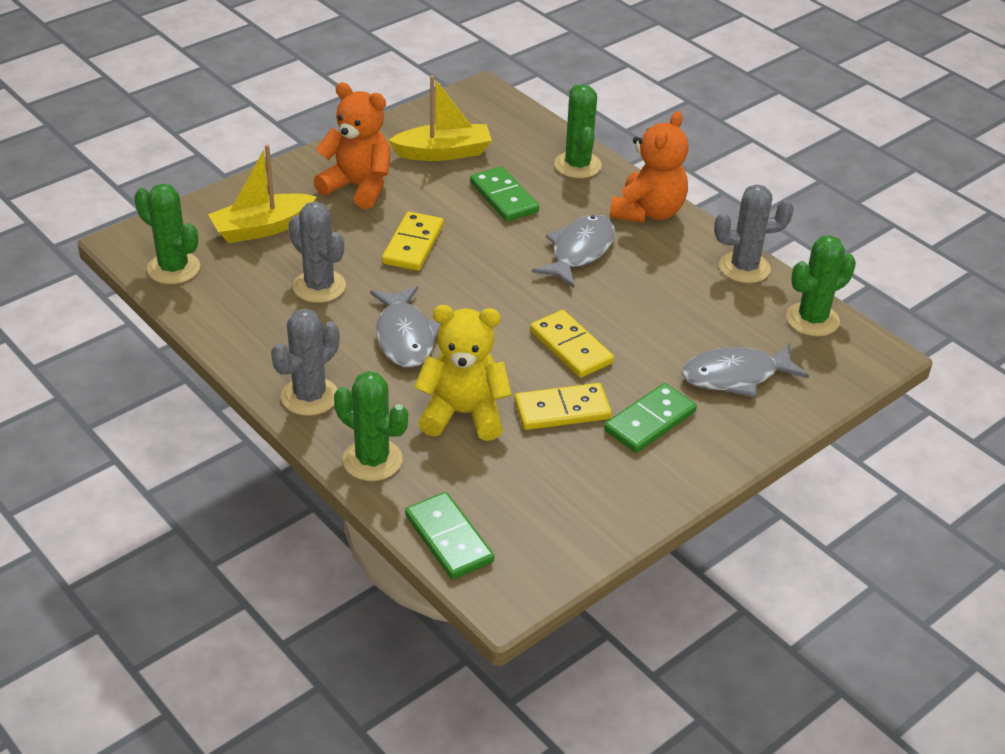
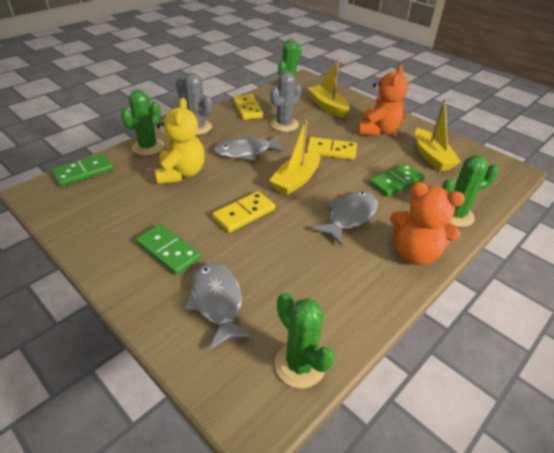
camera: 85 degrees right, 0 degrees up
yellow domino [514,383,612,430] -> yellow domino moved to [233,94,264,120]
grey fish [532,215,615,288] -> grey fish turned 75 degrees counterclockwise [312,191,377,245]
grey cactus [714,184,794,283] -> none
none -> yellow boat [269,120,321,195]

